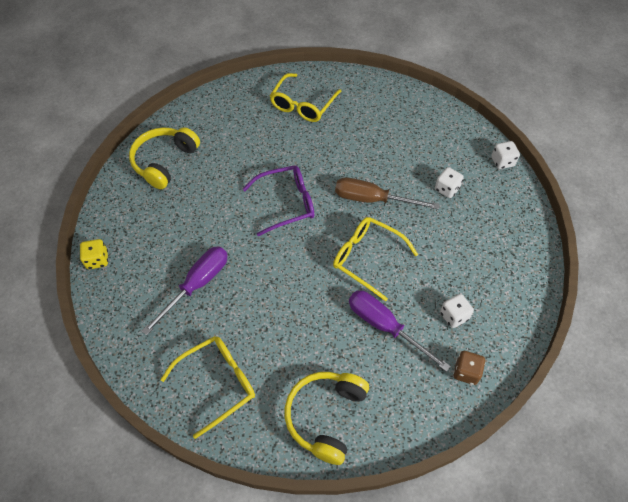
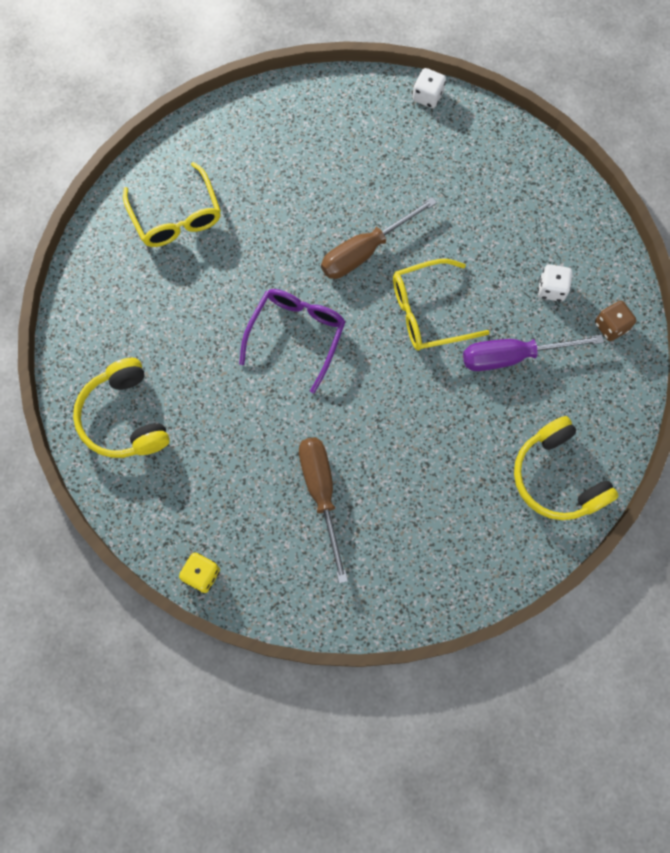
camera: 50 degrees left, 15 degrees up
purple screwdriver [141,246,228,335] -> brown screwdriver [299,437,348,583]
yellow glasses [160,336,255,439] -> none
white dice [435,167,464,198] -> none

